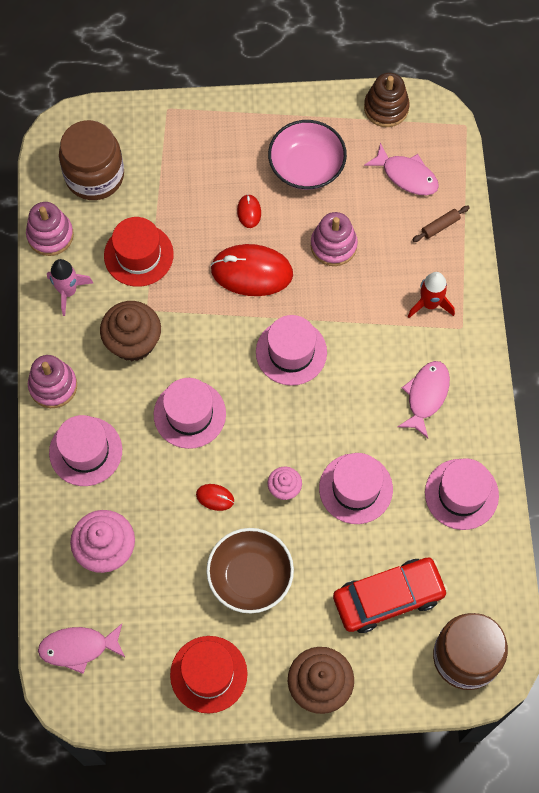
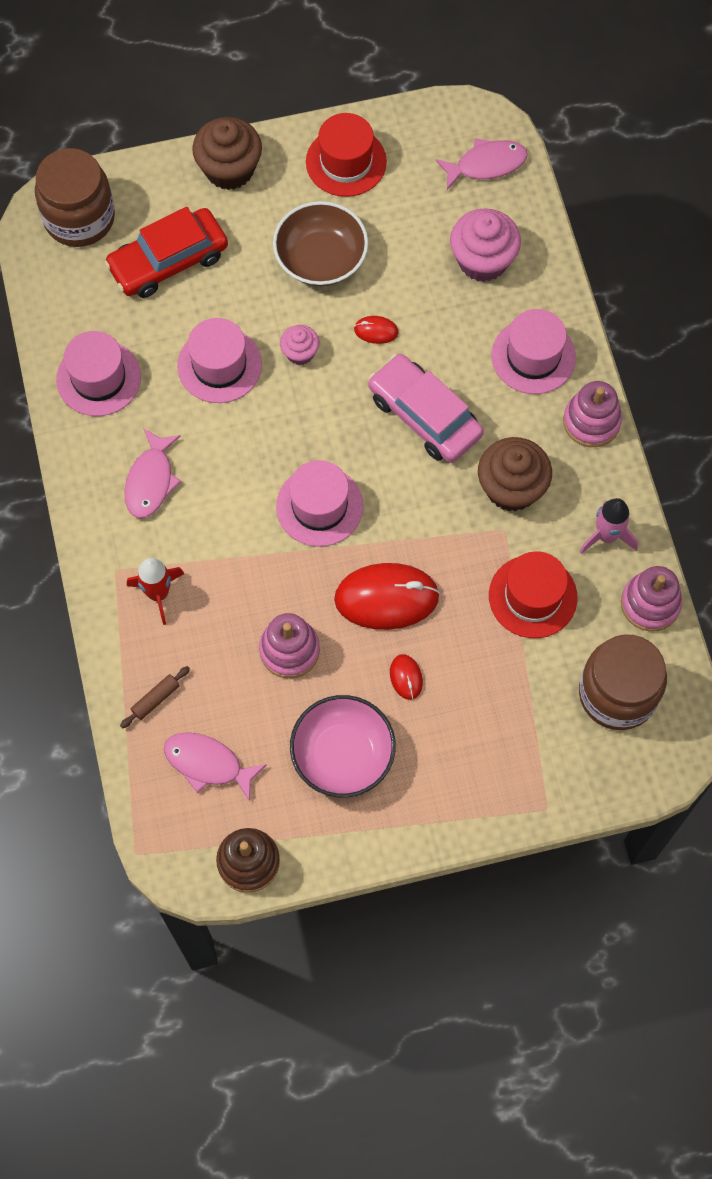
camera: 170 degrees right, 0 degrees up
pink hat [154,378,226,449] -> pink car [368,354,484,463]

